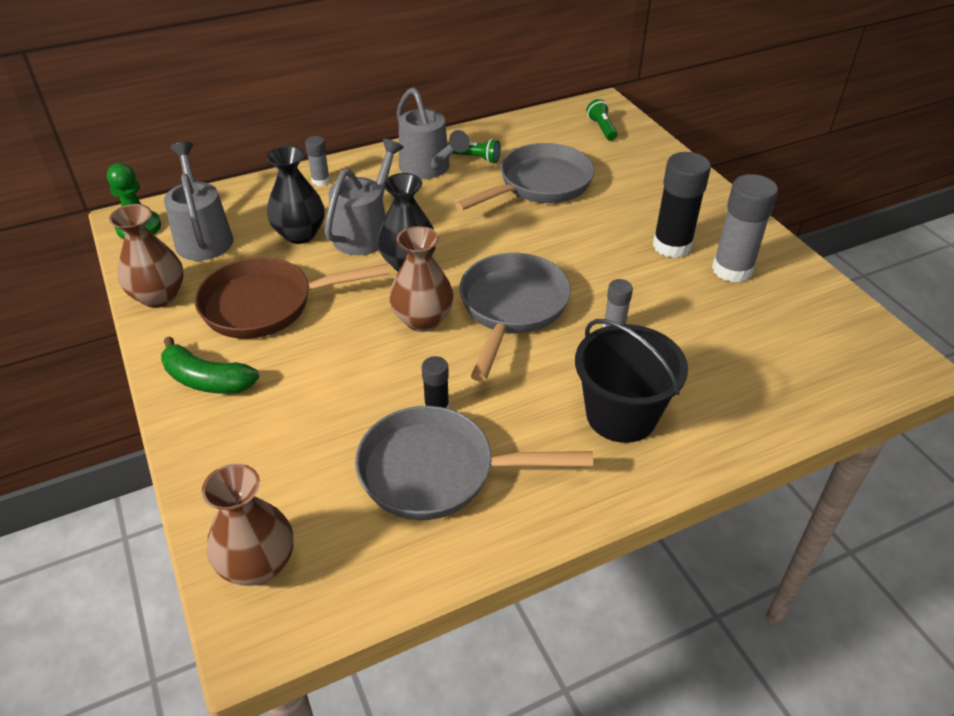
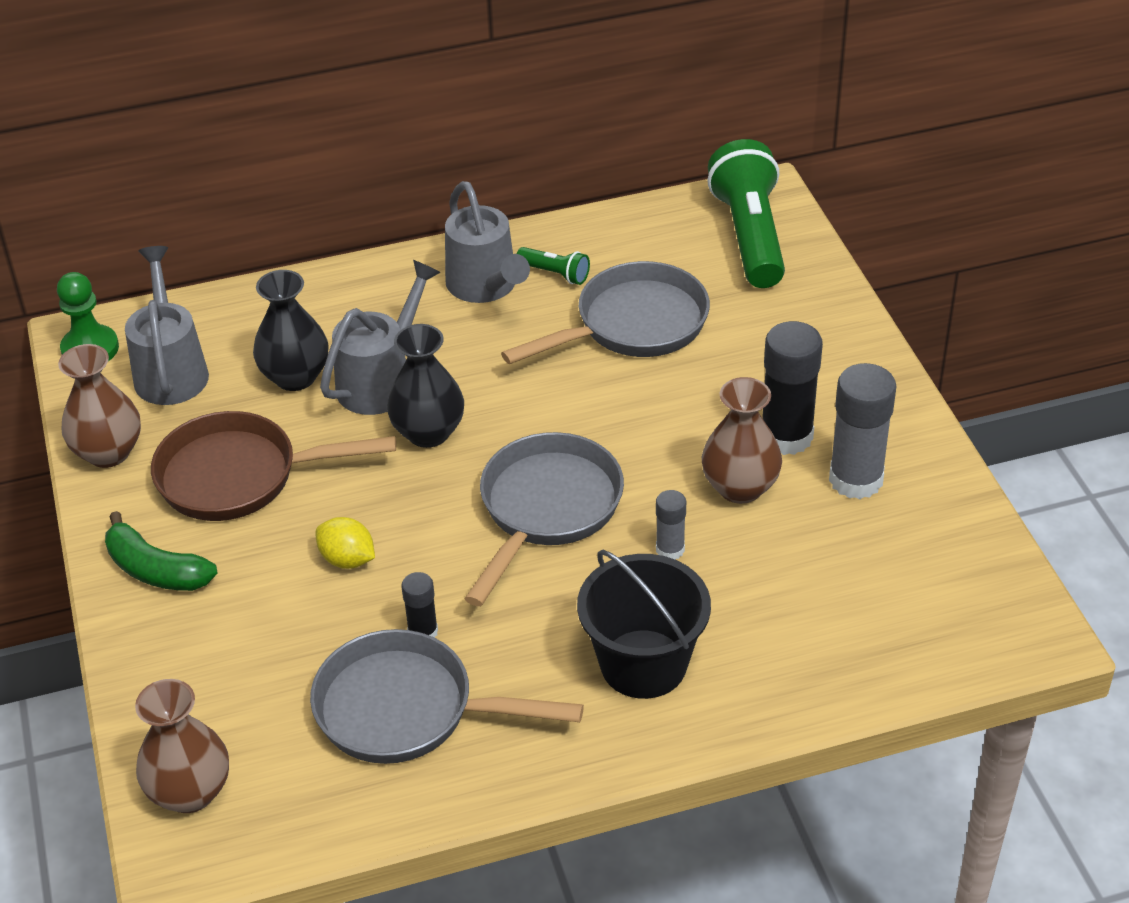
camera: 10 degrees right, 0 degrees up
grey glue stick [305,136,330,186] -> none
brown vase [389,226,454,332] -> brown vase moved to [702,377,782,504]
green flashlight [586,99,618,141] -> green flashlight [707,139,785,288], size x2.24
none -> yellow lemon [315,517,375,569]

